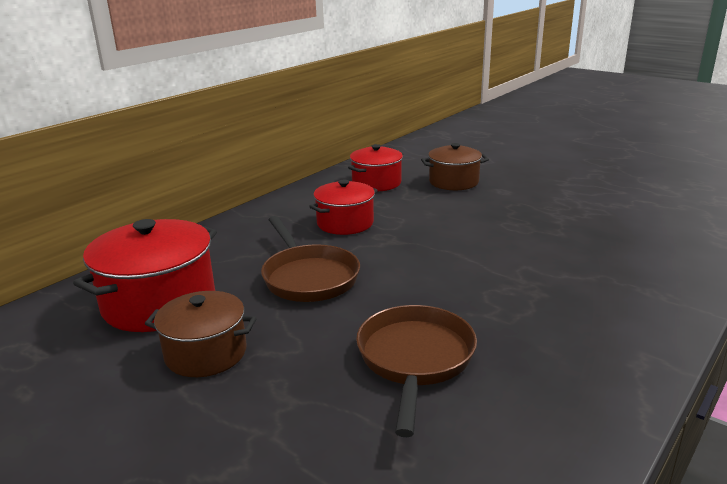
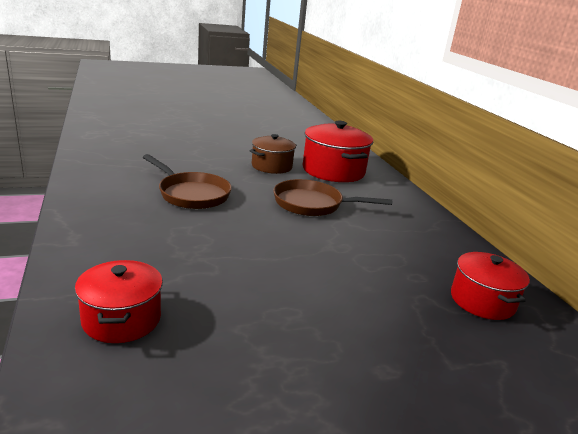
camera: 120 degrees right, 0 degrees up
red pot [309,180,378,235] -> red pot moved to [75,260,163,343]
brown pot [421,143,489,190] -> none

